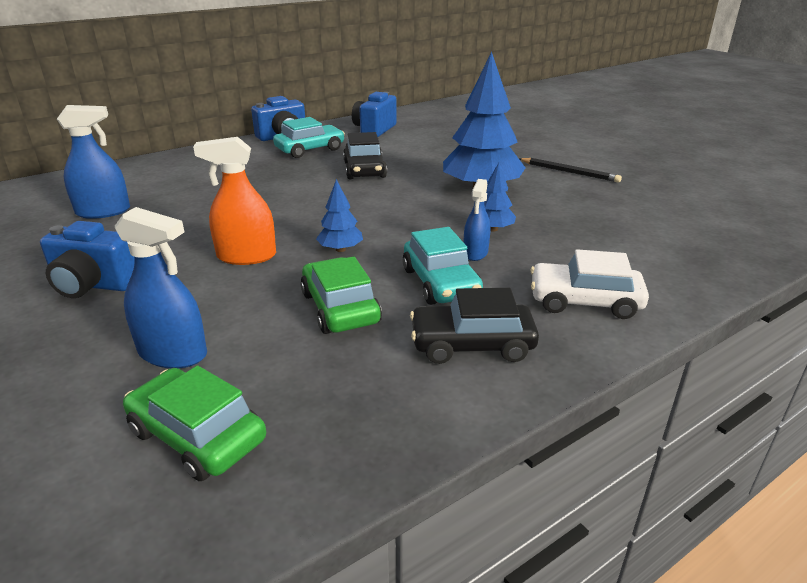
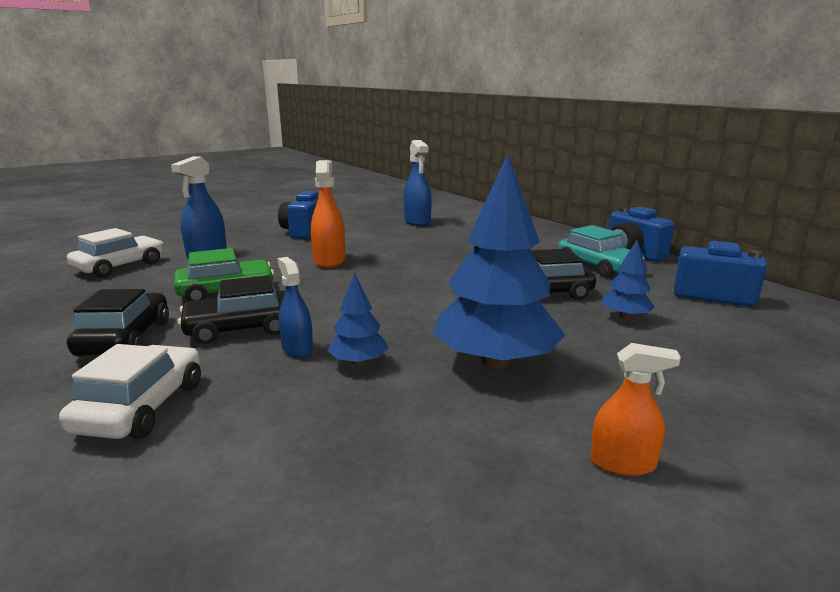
camera: 90 degrees right, 10 degrees down
green car [123,366,266,481] -> white car [67,228,164,278]
blue tree [316,179,363,252] -> blue tree moved to [602,240,655,320]
turquoise car [402,227,483,305] -> black car [178,275,285,344]
blue spray bottle [464,179,490,261] -> blue spray bottle turned 45 degrees clockwise [278,257,313,358]
black pencil [519,158,622,182] -> orange spray bottle [590,343,681,476]

